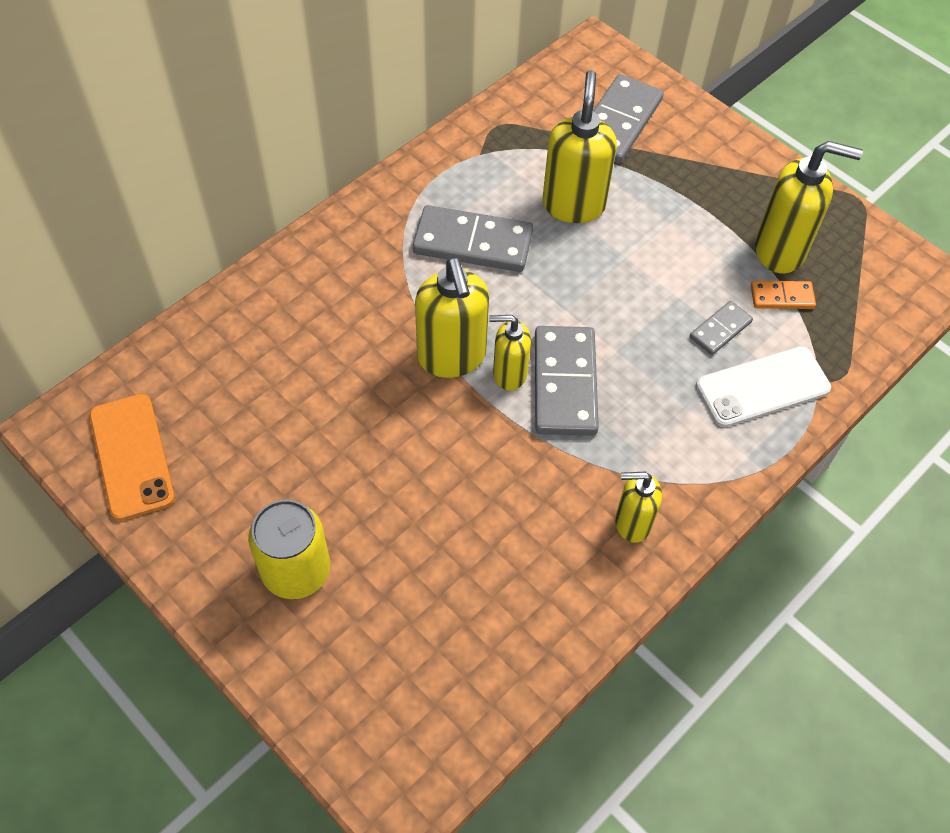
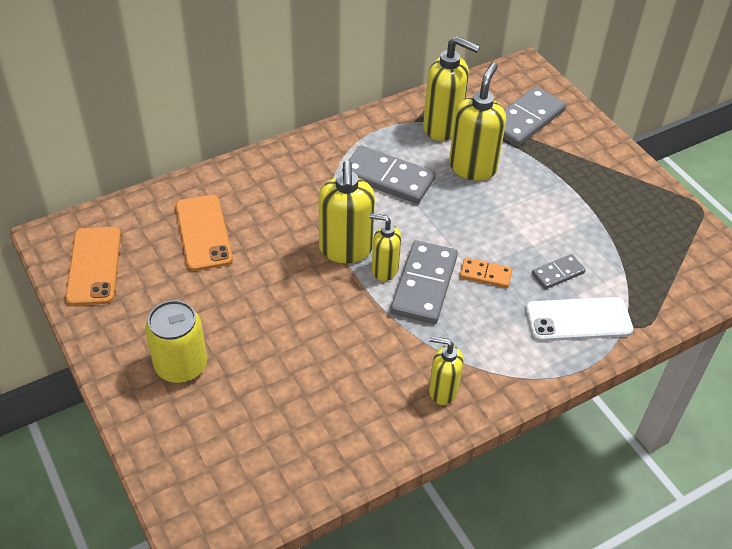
camera: 15 degrees right, 10 degrees down
orange domino [751,281,816,309] -> orange domino moved to [460,258,512,288]
yellow soap dispenser [755,141,863,274] -> yellow soap dispenser moved to [423,36,480,141]
none -> orange phone [176,195,233,271]

